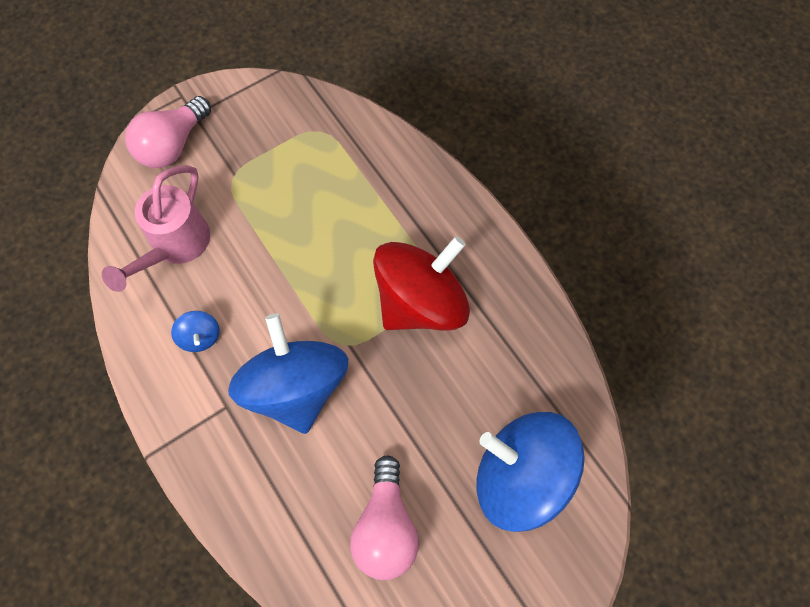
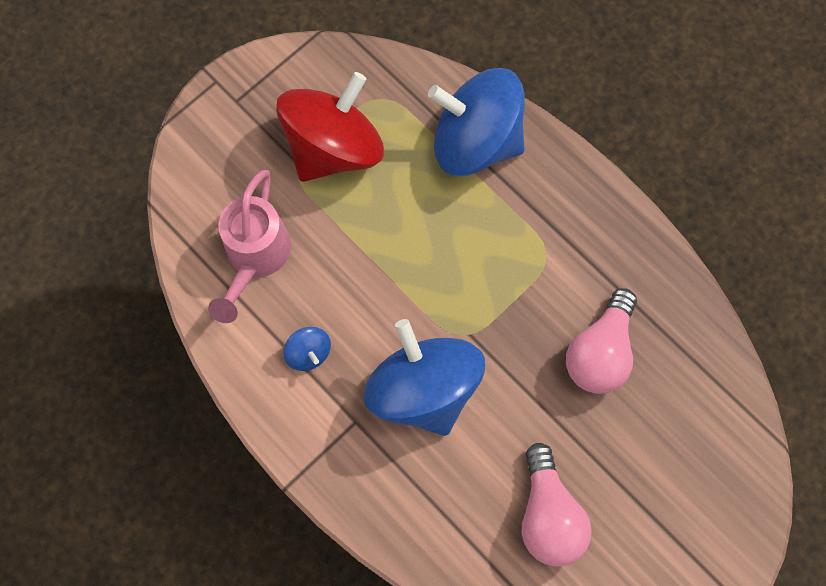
camera: 10 degrees left, 5 degrees up
pink light bulb [125,96,211,168] -> pink light bulb moved to [566,288,637,394]
red spinning top [373,236,470,331] -> red spinning top moved to [276,72,384,182]
blue spinning top [476,412,585,532] -> blue spinning top moved to [428,68,525,176]

